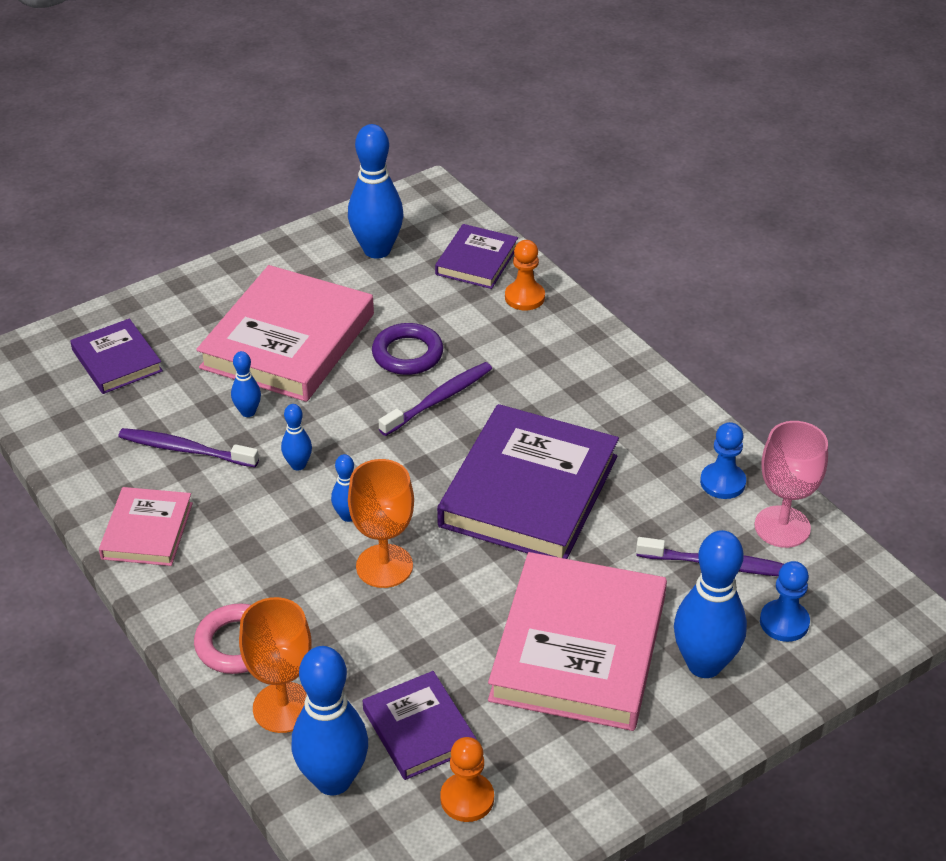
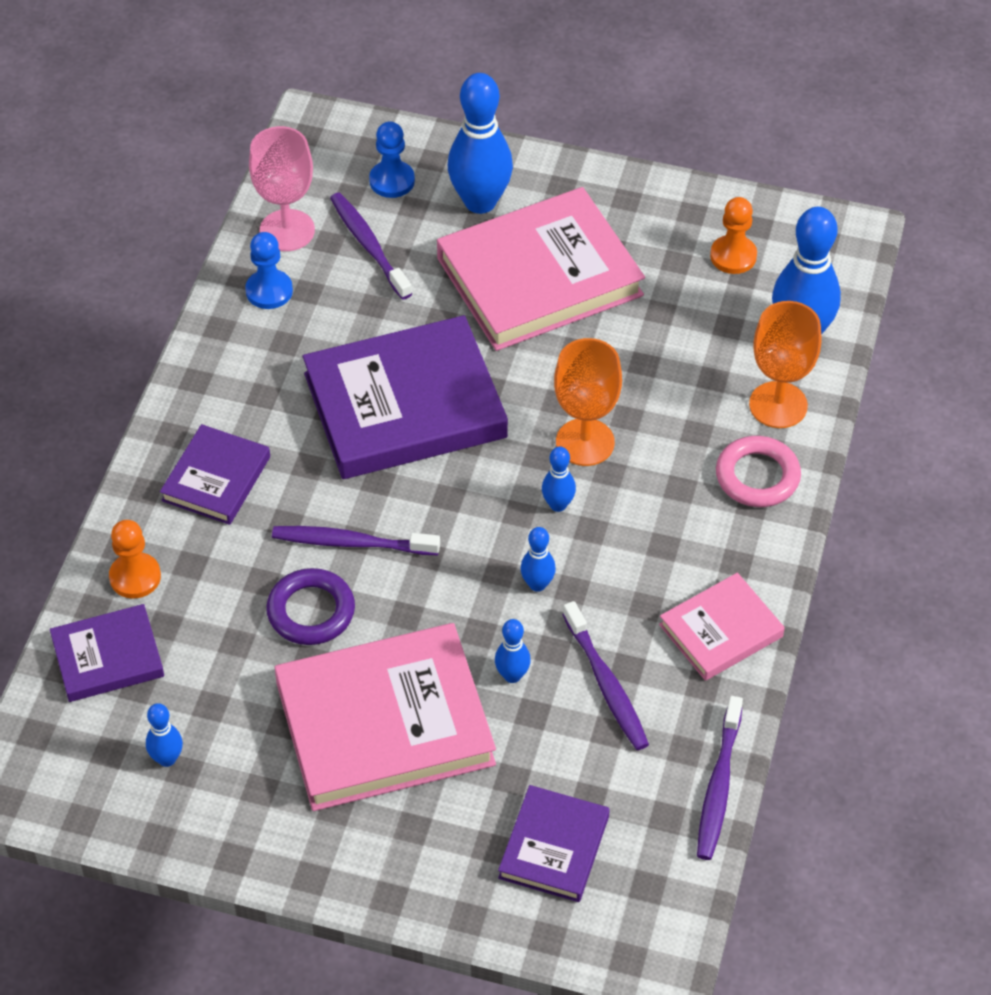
camera: 130 degrees left, 10 degrees up
blue bowling pin [348,124,403,259] -> blue bowling pin [146,703,183,767], size x0.48
purple book [363,671,477,780] -> purple book moved to [160,424,270,525]
none -> purple toothbrush [697,696,743,860]

